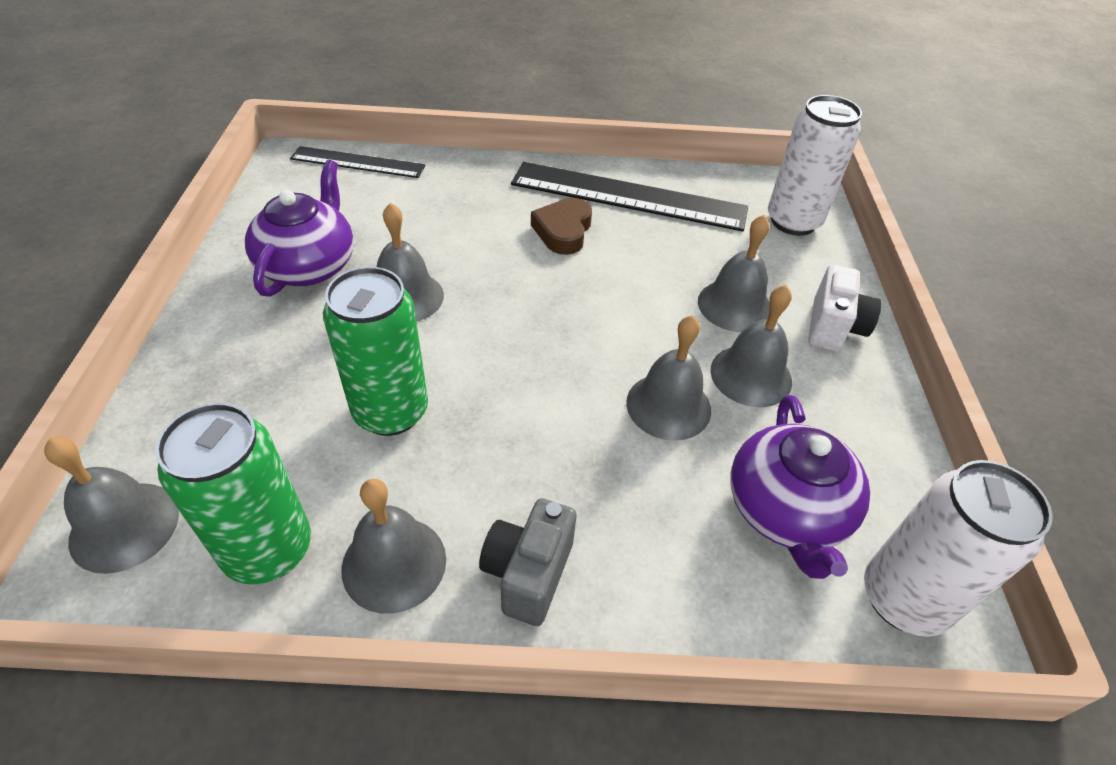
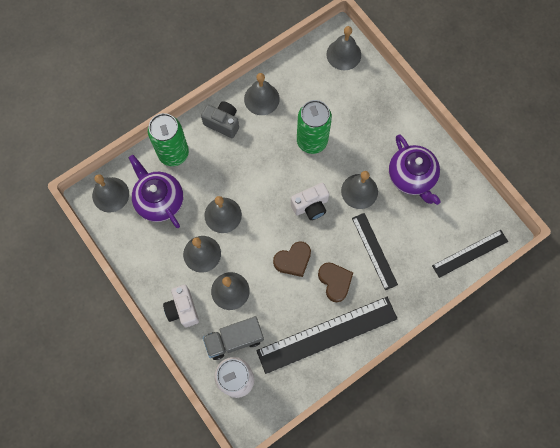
camera: 145 degrees right, 25 degrees up
green can [155,403,311,584] -> green can moved to [148,113,189,166]
grey camera [479,498,577,626] -> grey camera turned 45 degrees counterclockwise [201,101,239,138]
white can [864,460,1053,637] -> grey bell [92,174,129,212]
none -> grey truck [203,316,264,360]
none -> brown heart [273,241,311,277]
none -> white camera [291,182,329,220]
none -> black ruler [352,213,398,290]

